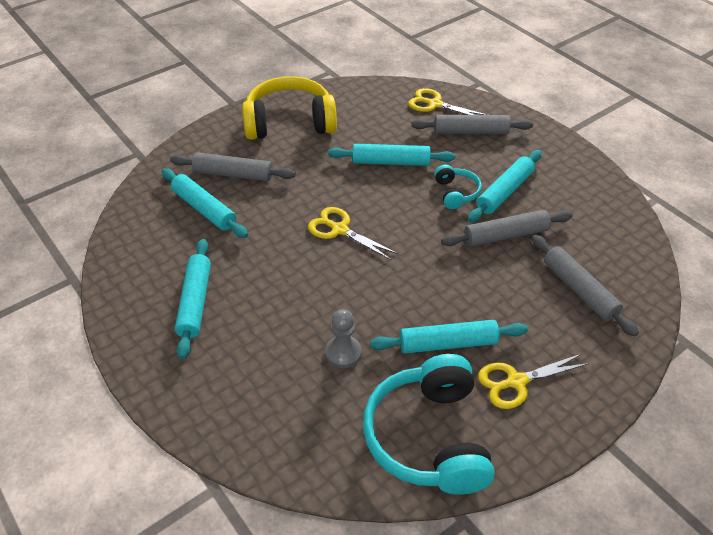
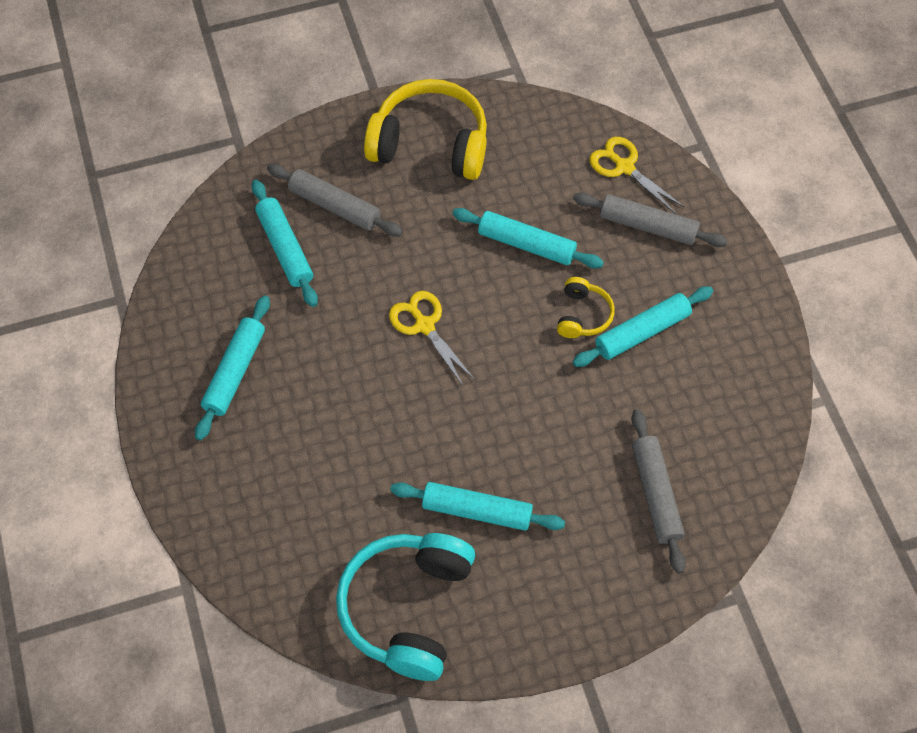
camera: 20 degrees right, 15 degrees up
grey pawn [325,309,362,368] -> none
turquoise headphones [434,165,482,209] -> yellow headphones [557,277,615,338]
grey rolling pin [441,210,573,247] -> none
yellow scissors [478,354,590,409] -> none

